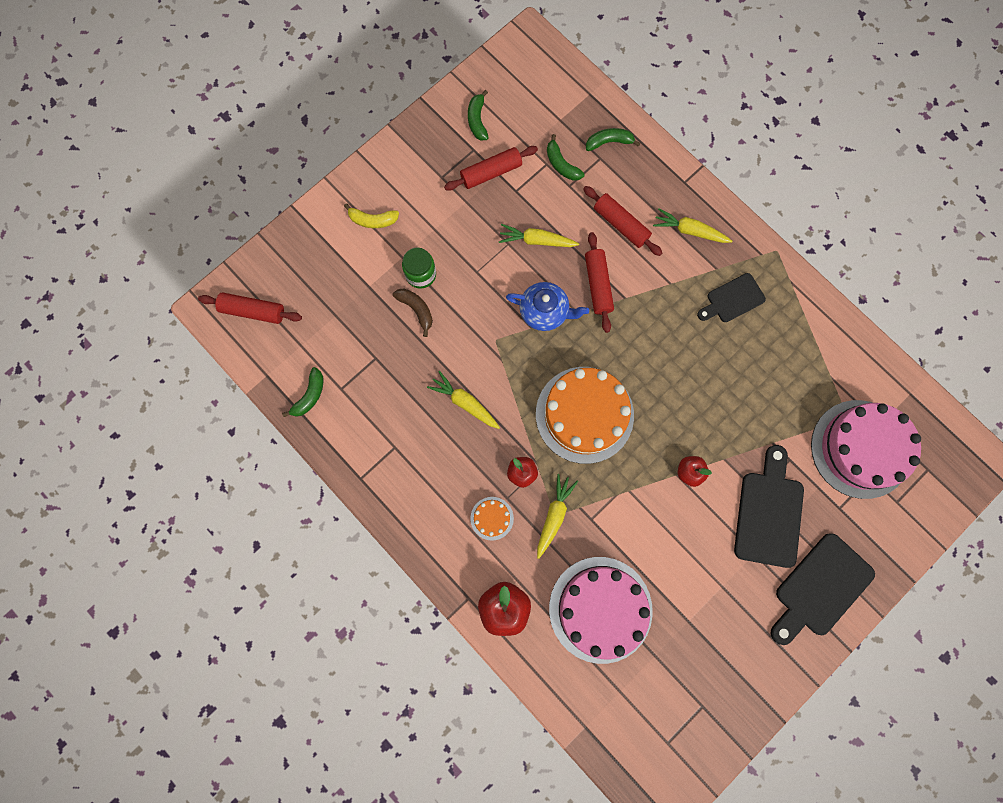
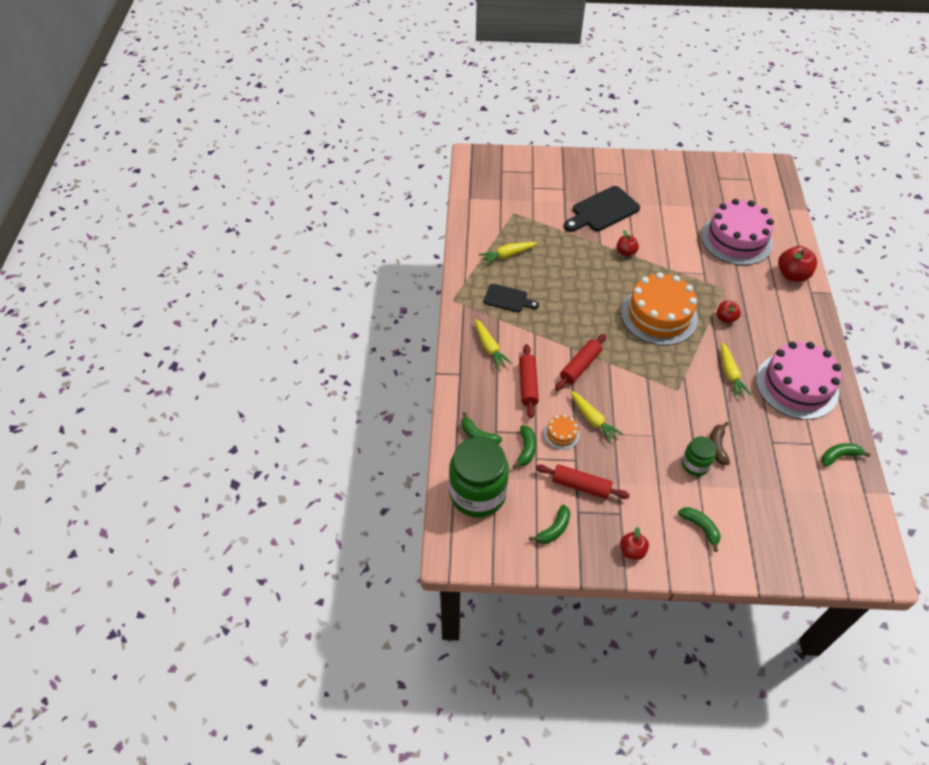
camera: 135 degrees left, 25 degrees down
red rolling pin [198,293,302,324] -> none
yellow banana [344,203,399,228] -> green banana [678,507,721,552]
orange cake [470,497,514,541] -> orange cake moved to [544,415,580,450]
blue teapot [506,282,589,331] -> none
yellow carrot [537,474,578,559] -> yellow carrot moved to [479,242,537,265]
black cutting board [770,533,875,645] -> none
pink cake [811,400,921,499] -> pink cake moved to [756,341,842,420]
none -> green jar [449,437,509,518]
none -> red apple [620,527,649,560]

